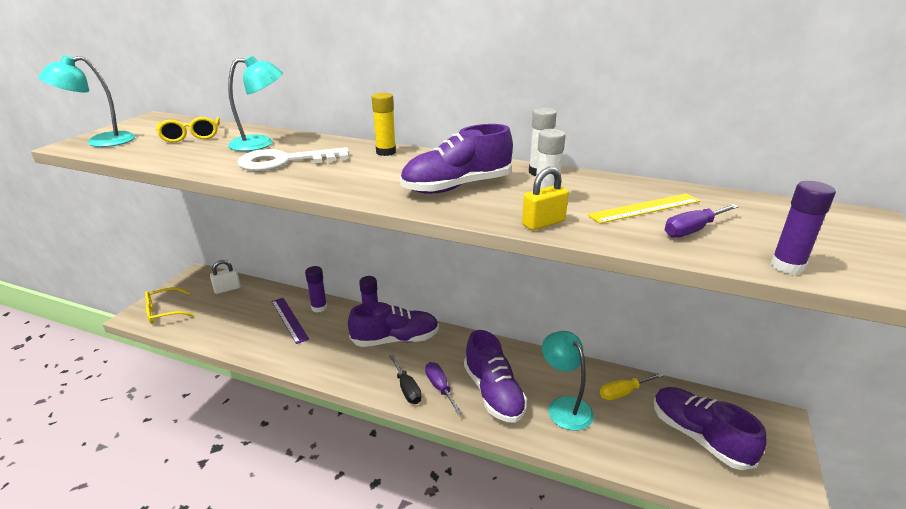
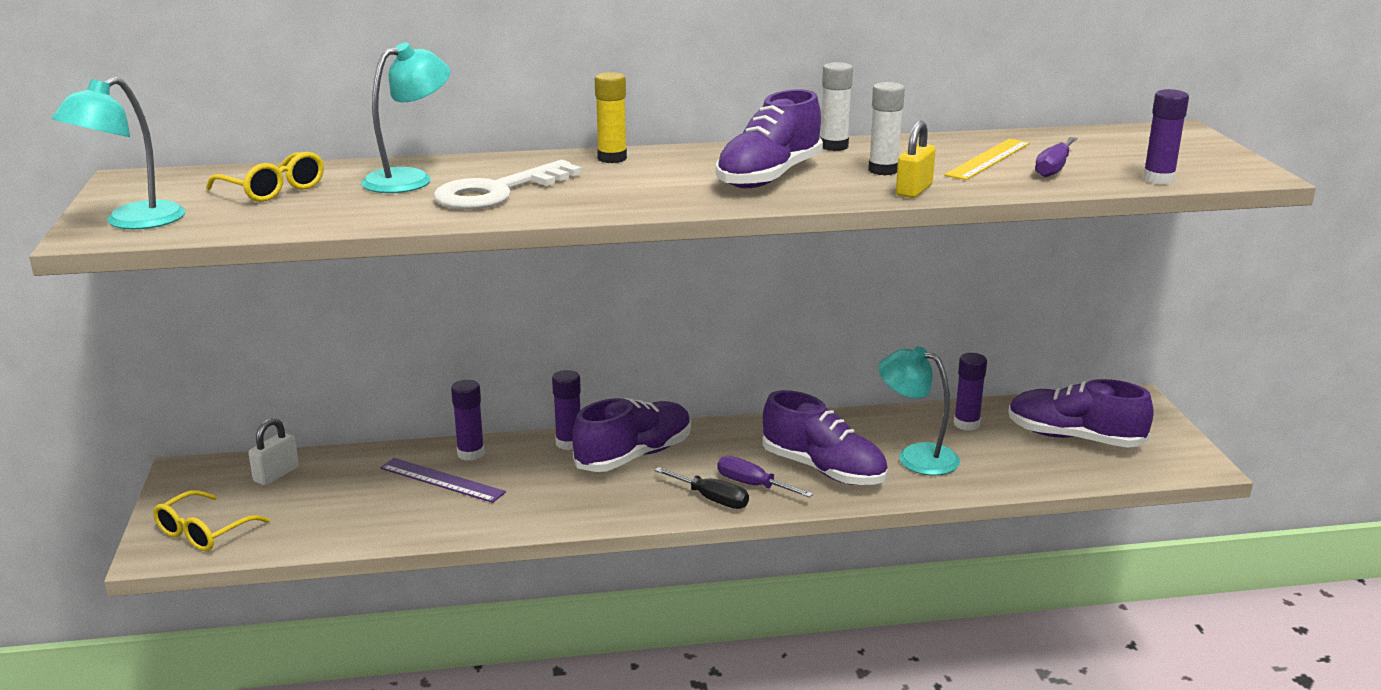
camera: 30 degrees left, 5 degrees down
yellow screwdriver [600,373,663,400] -> purple glue stick [954,353,987,431]

